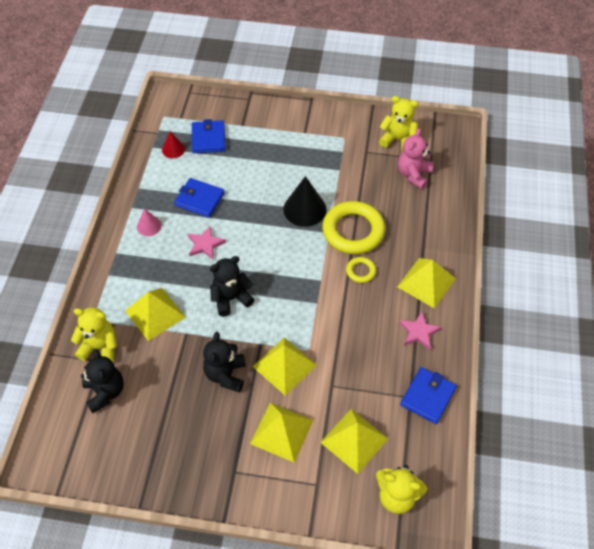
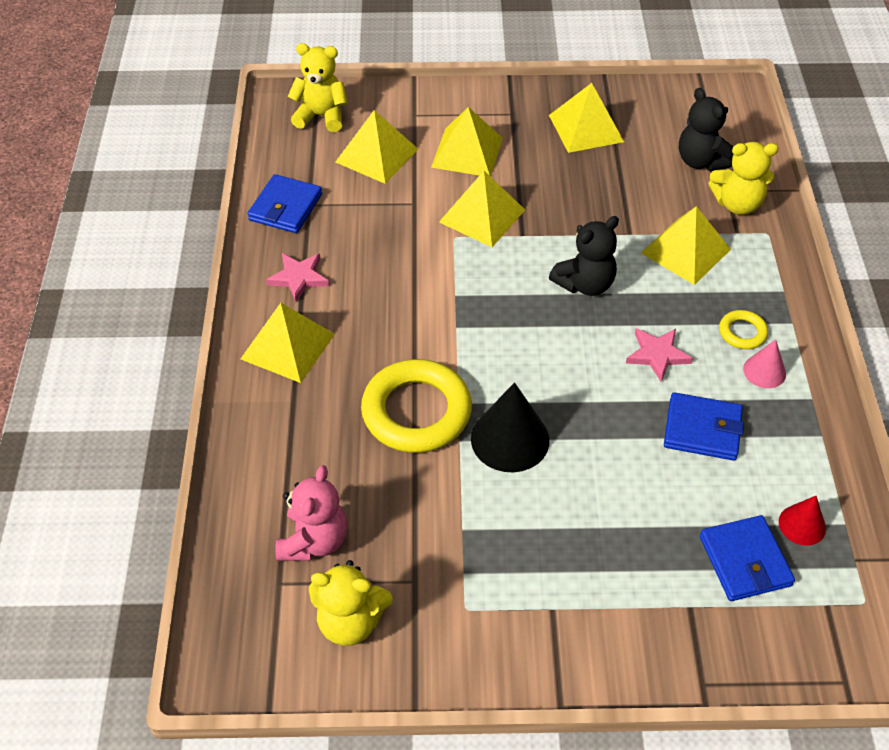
camera: 170 degrees right, 5 degrees down
black teddy bear [203,332,246,393] -> none
yellow ring [346,257,376,283] -> yellow ring moved to [719,310,768,349]
none -> yellow pyramid [549,83,624,153]

